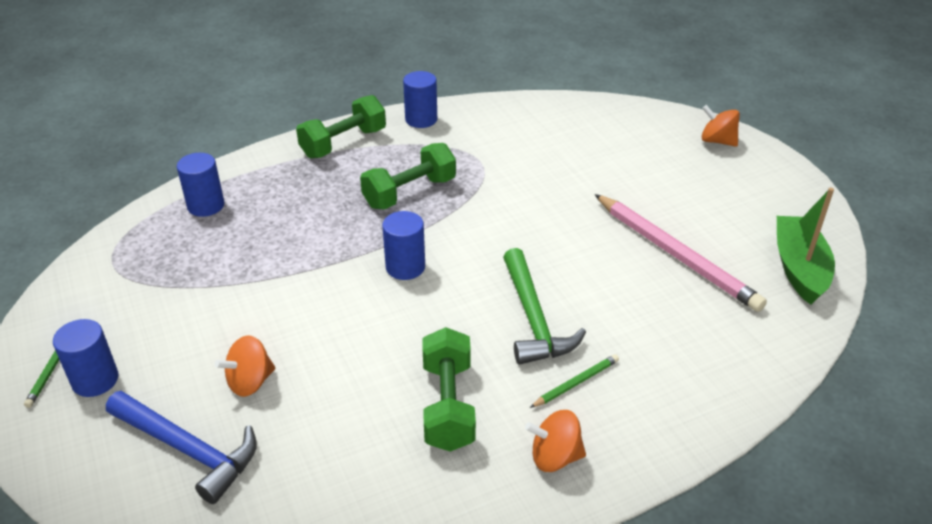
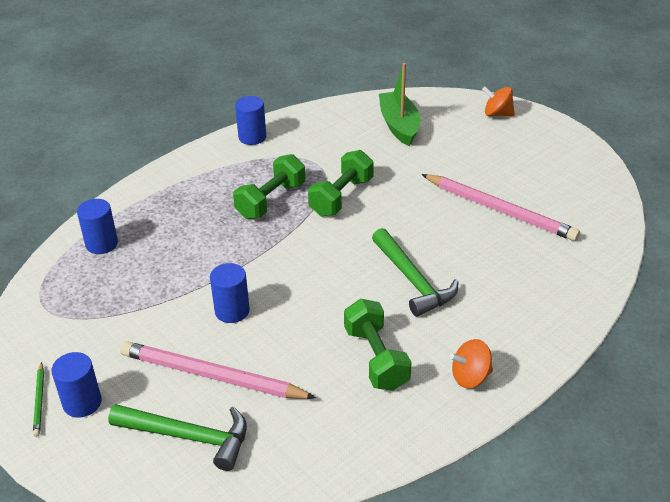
camera: 15 degrees left, 0 degrees up
blue hammer [106,391,257,504] -> green hammer [108,404,247,471]
orange spinning top [215,335,275,397] -> pink pencil [120,341,316,399]
green dumbbell [296,95,386,159] -> green dumbbell moved to [308,150,374,217]
blue cylinder [382,211,425,280] -> blue cylinder moved to [210,263,250,323]
green pencil [530,354,619,408] -> none
green boat [777,188,835,305] -> green boat moved to [379,63,420,146]

